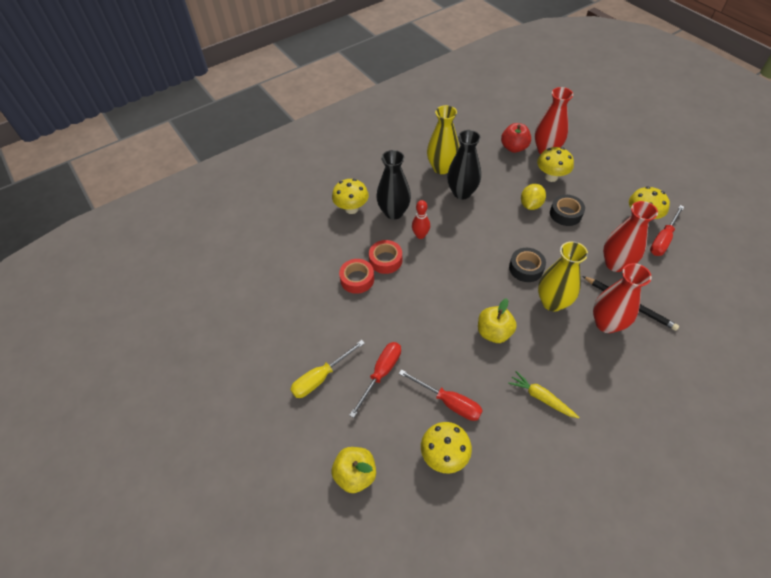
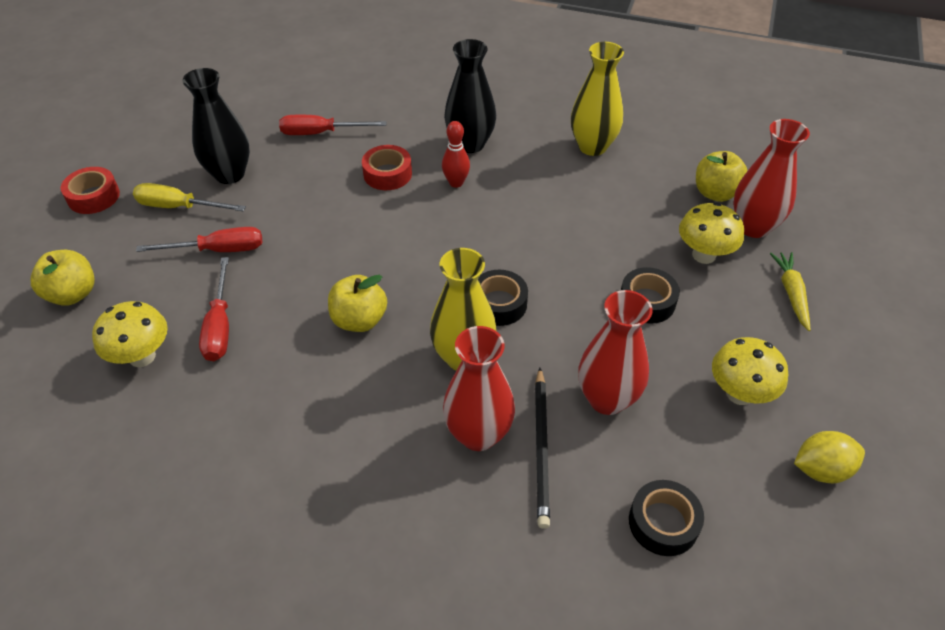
camera: 50 degrees right, 5 degrees down
yellow mushroom [332,179,369,214] -> none
red tape [339,259,374,294] -> red tape moved to [61,167,120,214]
black vase [447,130,481,199] -> black vase moved to [182,68,250,184]
red apple [501,123,531,153] -> yellow apple [696,151,748,202]
yellow carrot [508,371,579,418] -> yellow carrot moved to [770,252,811,331]
yellow lemon [521,184,546,210] -> yellow lemon moved to [794,431,865,483]
red screwdriver [650,205,684,256] -> red screwdriver moved to [279,115,386,135]
none -> black tape [629,480,704,556]

